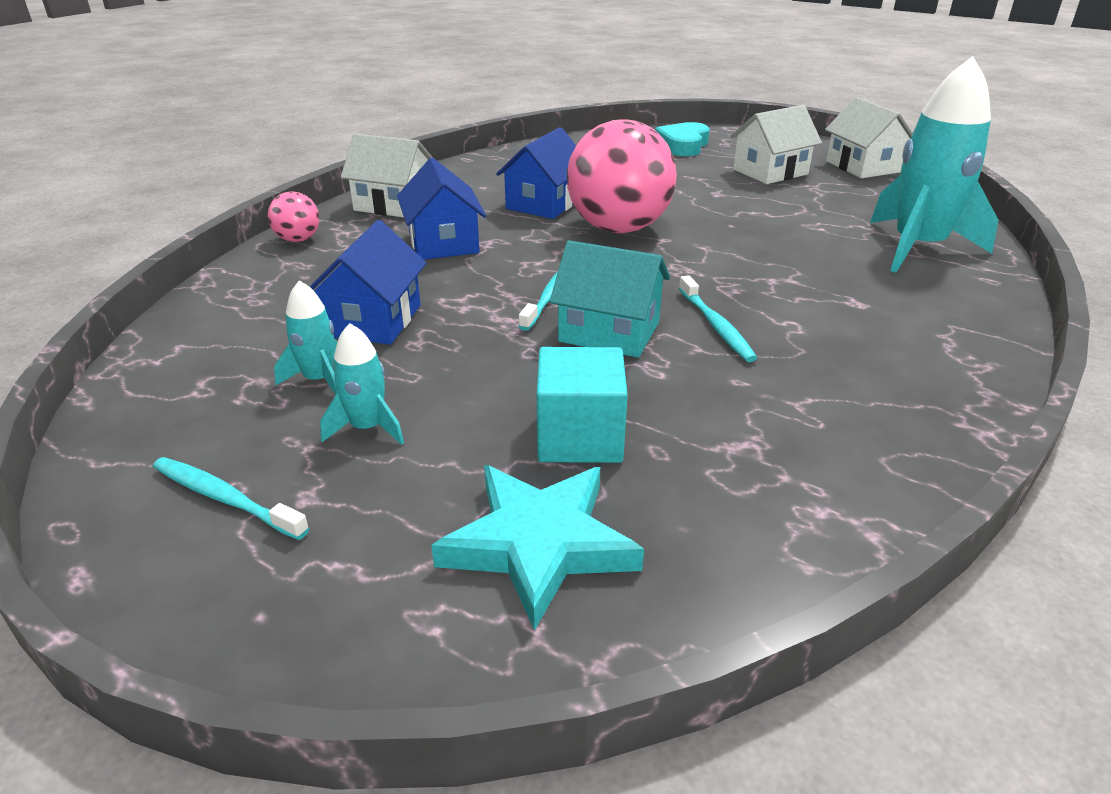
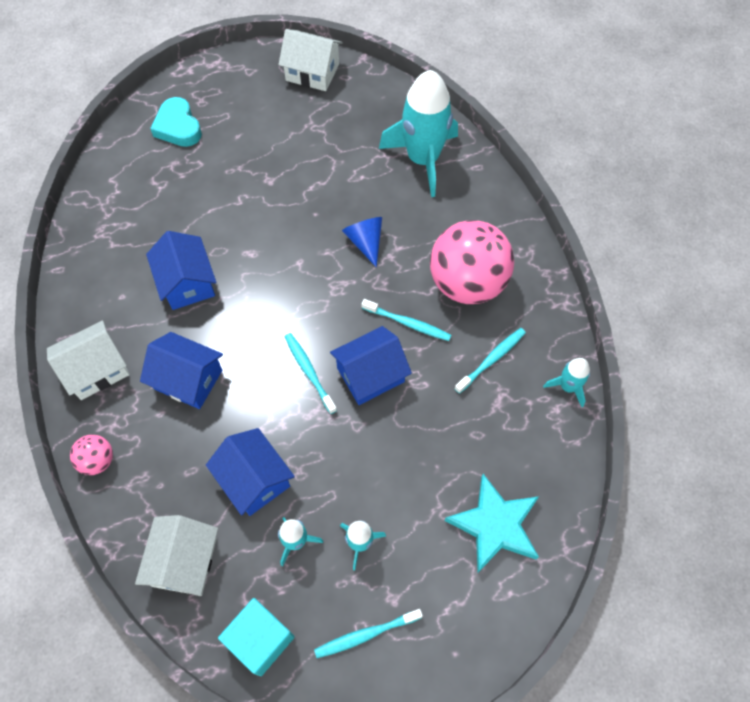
camera: 50 degrees left, 30 degrees up
turquoise cube [537,347,628,463] -> turquoise cube moved to [218,598,295,676]
turquoise house [550,240,670,358] -> blue house [330,326,412,405]
pink ball [567,120,677,233] -> pink ball moved to [430,220,514,304]
white house [730,105,822,184] -> white house moved to [135,515,218,596]
none -> blue cone [342,217,382,267]
none -> turquoise toothbrush [454,328,526,394]
none -> turquoise rocket [543,358,590,407]

